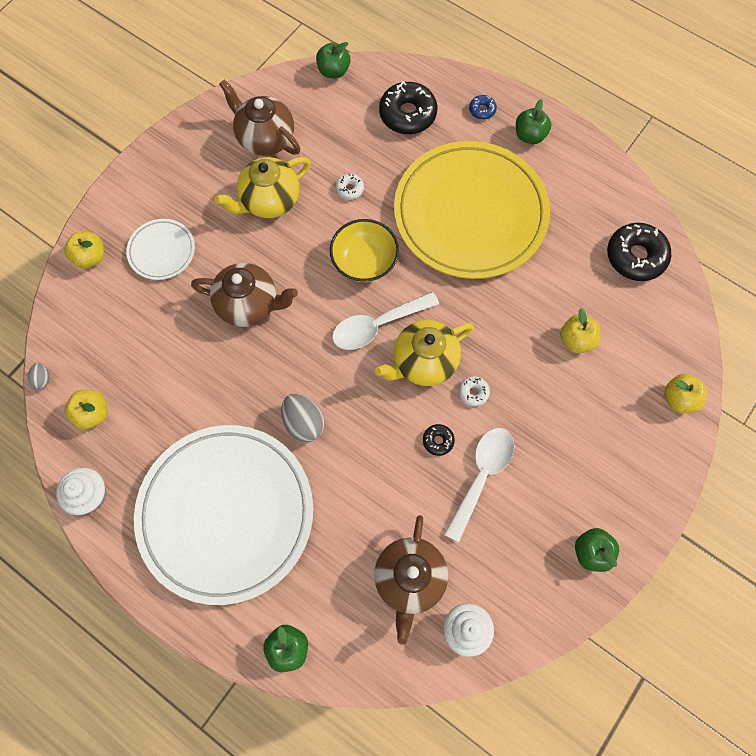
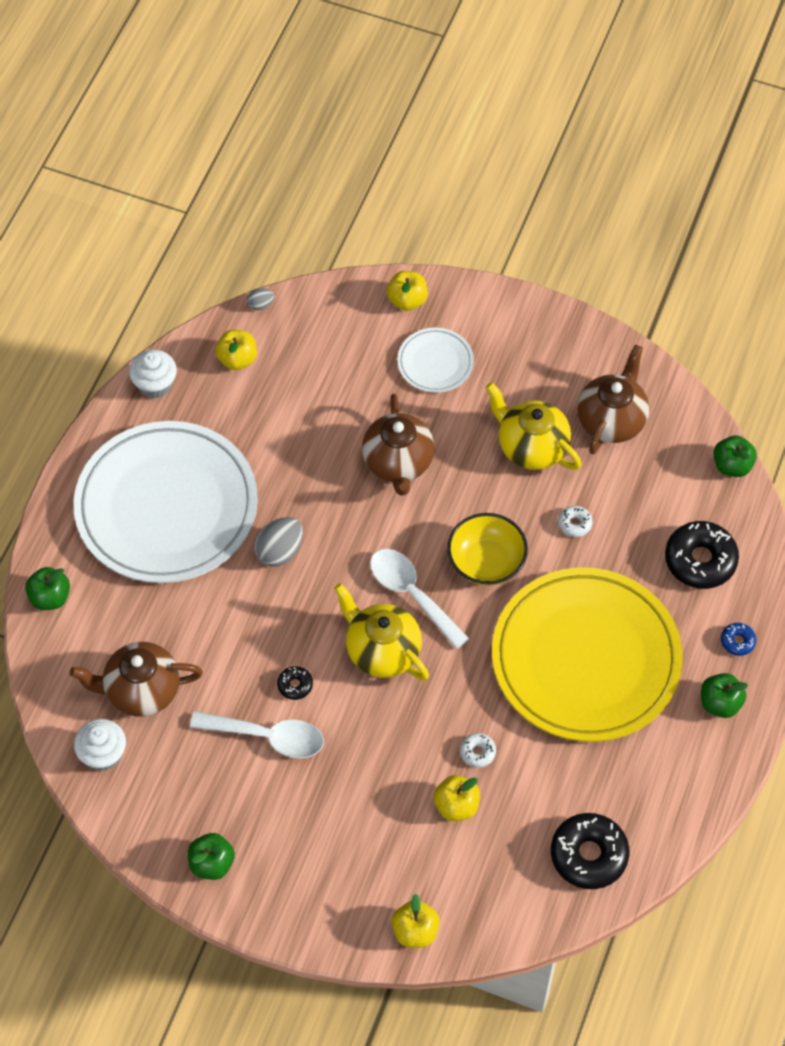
camera: 75 degrees right, 10 degrees down
white donut [458,376,490,407] -> white donut moved to [460,733,496,768]

